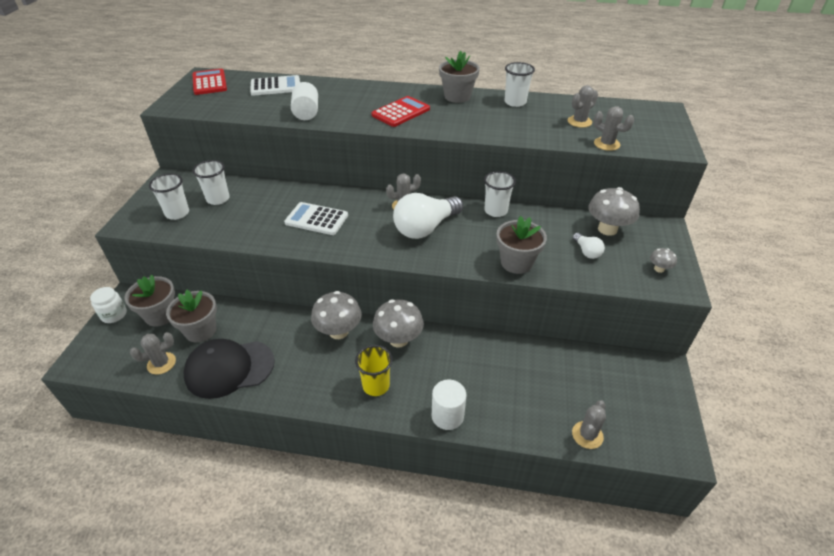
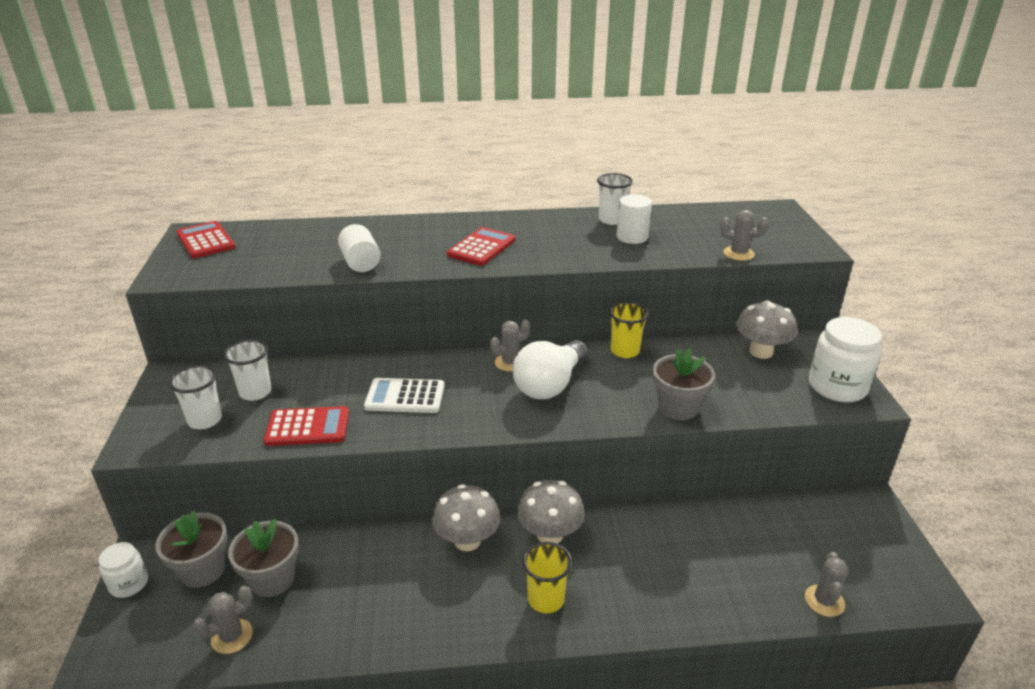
camera: 15 degrees left, 10 degrees down
black cap [183,339,275,399] -> none
white calculator [250,75,300,96] -> none
white cylinder [432,380,466,430] -> white cylinder moved to [617,194,652,244]
grey flower pot [439,51,480,103] -> none
white cup [484,171,516,217] -> yellow cup [609,302,649,358]
grey cactus [568,85,598,128] -> none
white light bulb [573,233,605,259] -> none
grey mushroom [650,248,677,273] -> white jar [809,317,882,402]
none -> red calculator [264,406,349,446]

